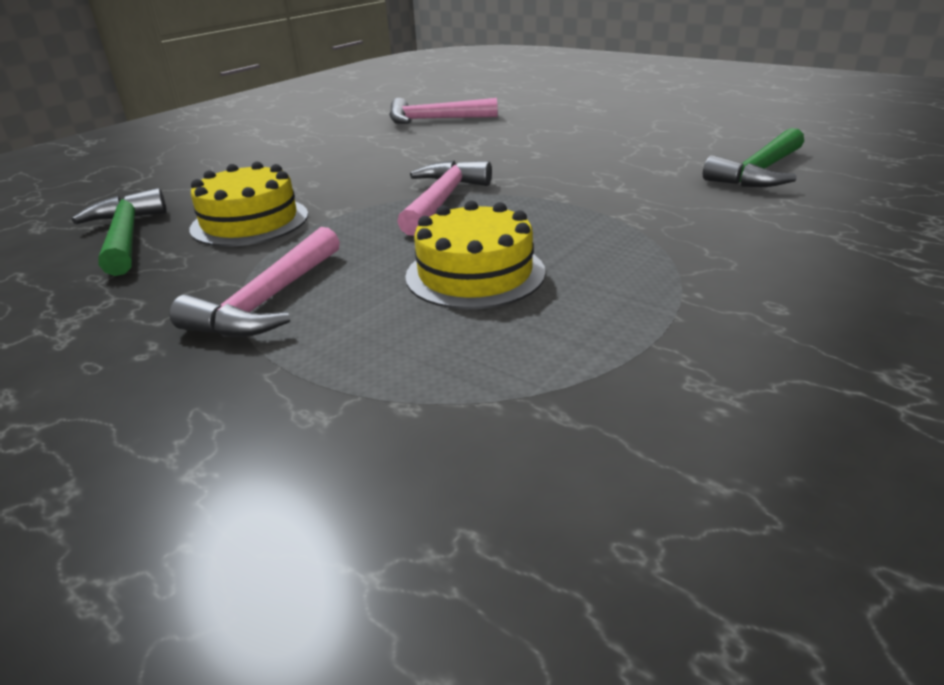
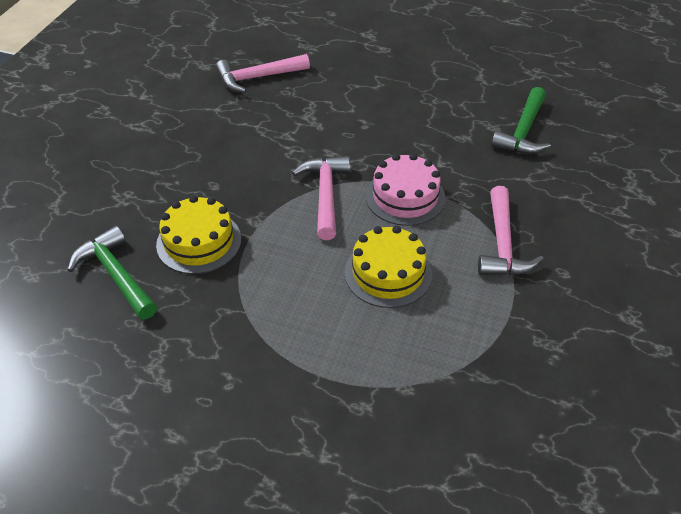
camera: 20 degrees left, 15 degrees up
pink hammer [170,227,340,337] -> pink hammer moved to [478,186,544,275]
none -> pink cake [366,153,445,226]

